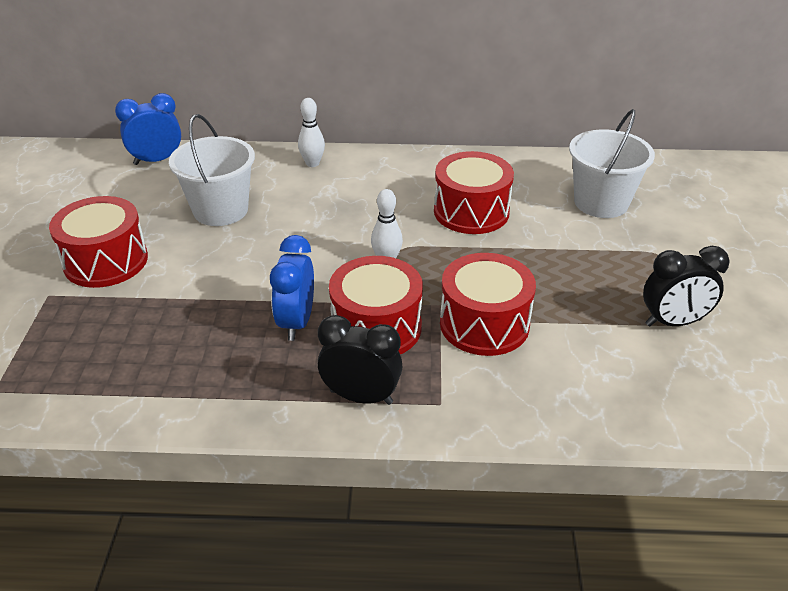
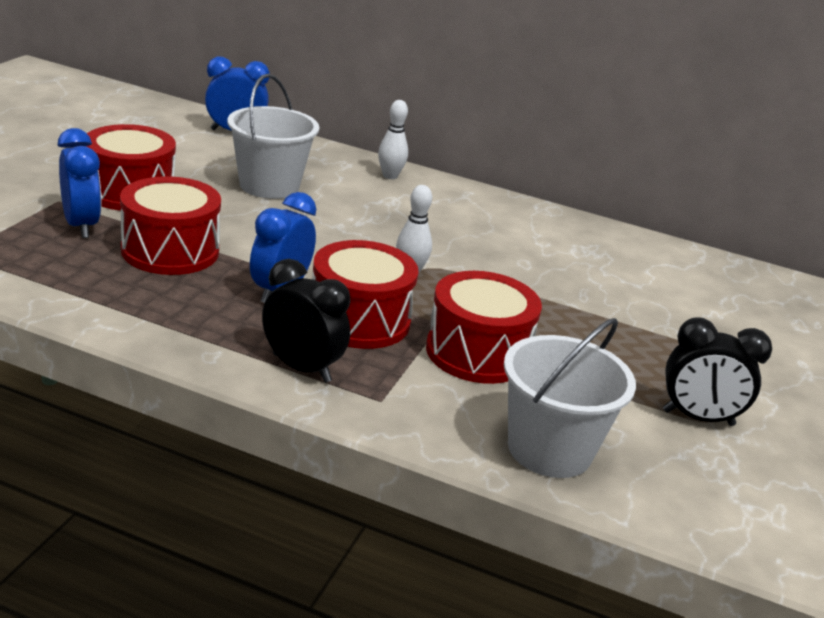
camera: 15 degrees right, 10 degrees down
red drum [434,151,514,234] -> red drum moved to [120,177,221,275]
white bucket [569,109,655,218] -> white bucket moved to [504,318,636,478]
none -> blue clock [58,128,101,238]

